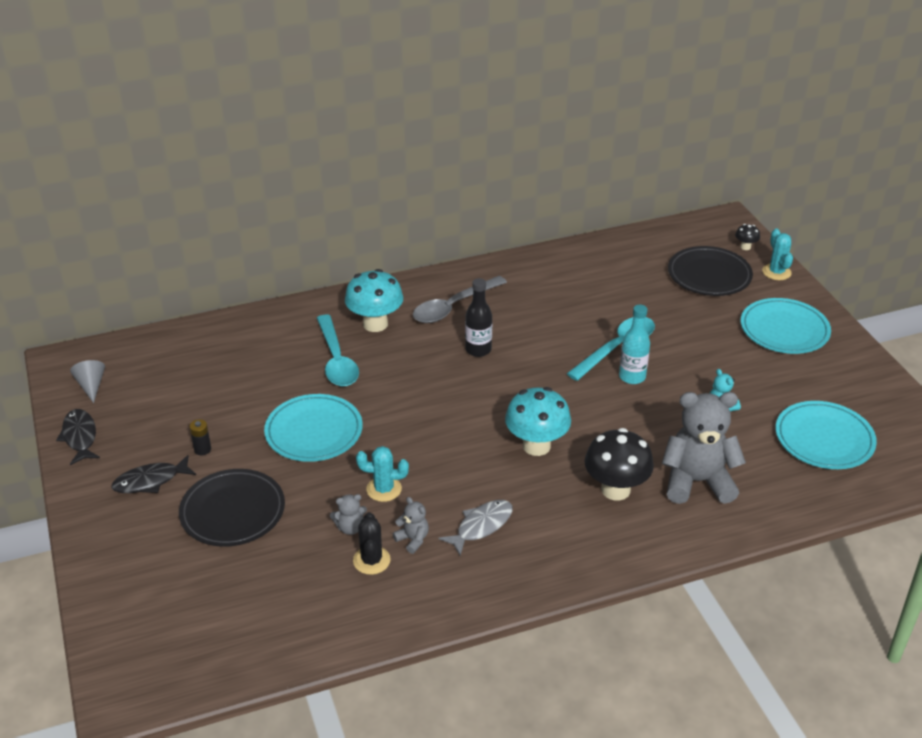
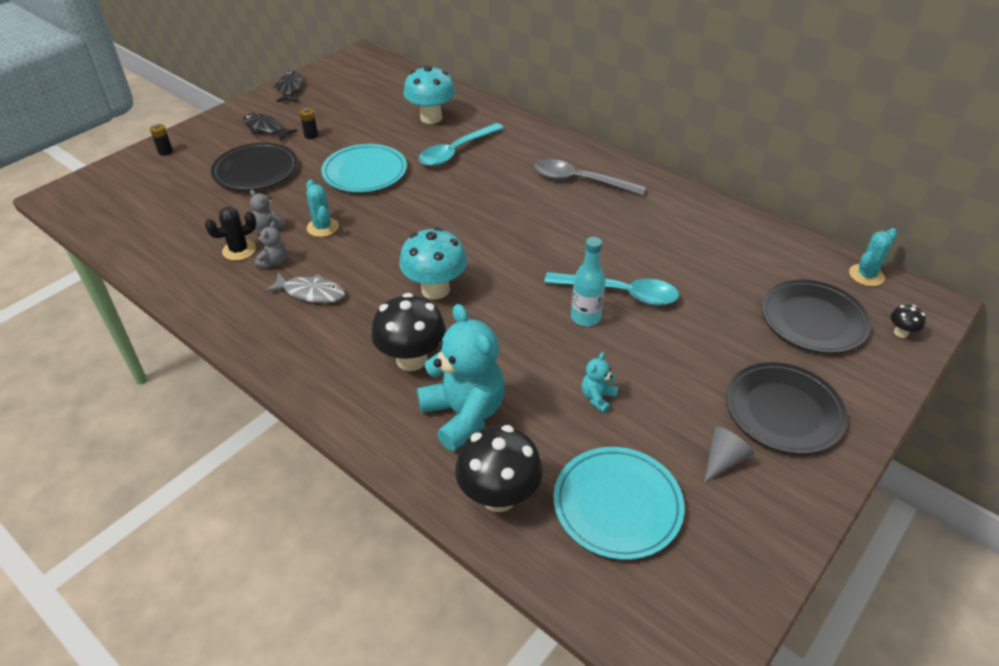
camera: 60 degrees right, 5 degrees up
black fish [56,409,100,465] -> black fish turned 45 degrees counterclockwise [273,71,303,102]
grey cone [70,360,105,403] -> grey cone moved to [704,427,754,482]
turquoise mushroom [345,269,403,332] -> turquoise mushroom moved to [404,65,455,124]
black bottle [465,278,492,357] -> none
grey teddy bear [662,392,746,504] -> turquoise teddy bear [417,304,505,451]
turquoise plate [741,298,831,354] -> black plate [726,362,848,454]
turquoise cactus [762,228,793,280] -> turquoise cactus moved to [849,228,897,286]
none -> black battery [150,124,173,156]
none -> black mushroom [455,425,543,512]

